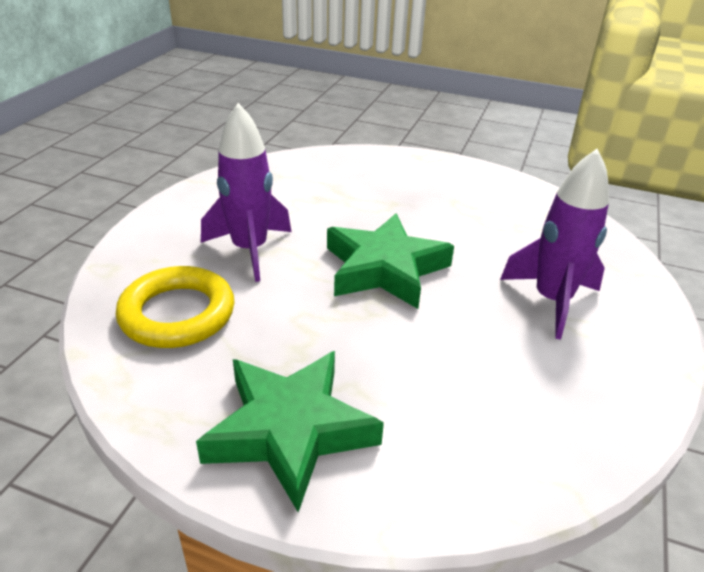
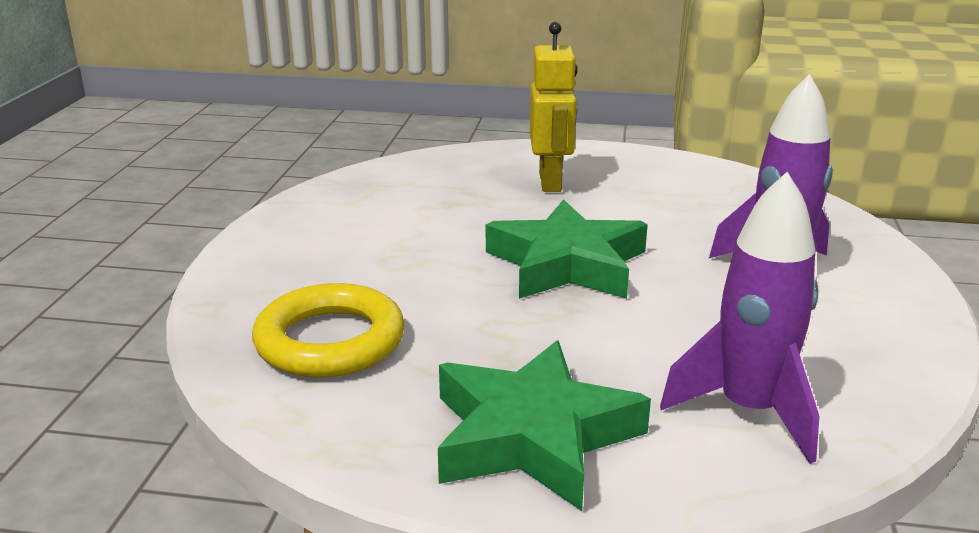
camera: 10 degrees left, 10 degrees down
purple rocket [201,103,291,282] -> purple rocket moved to [660,172,820,464]
none -> yellow robot [530,22,577,192]

